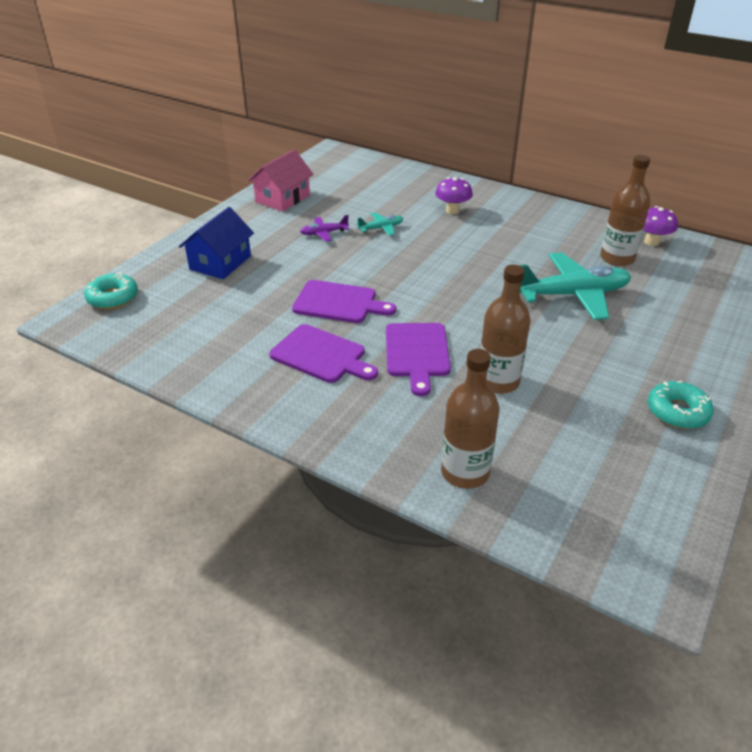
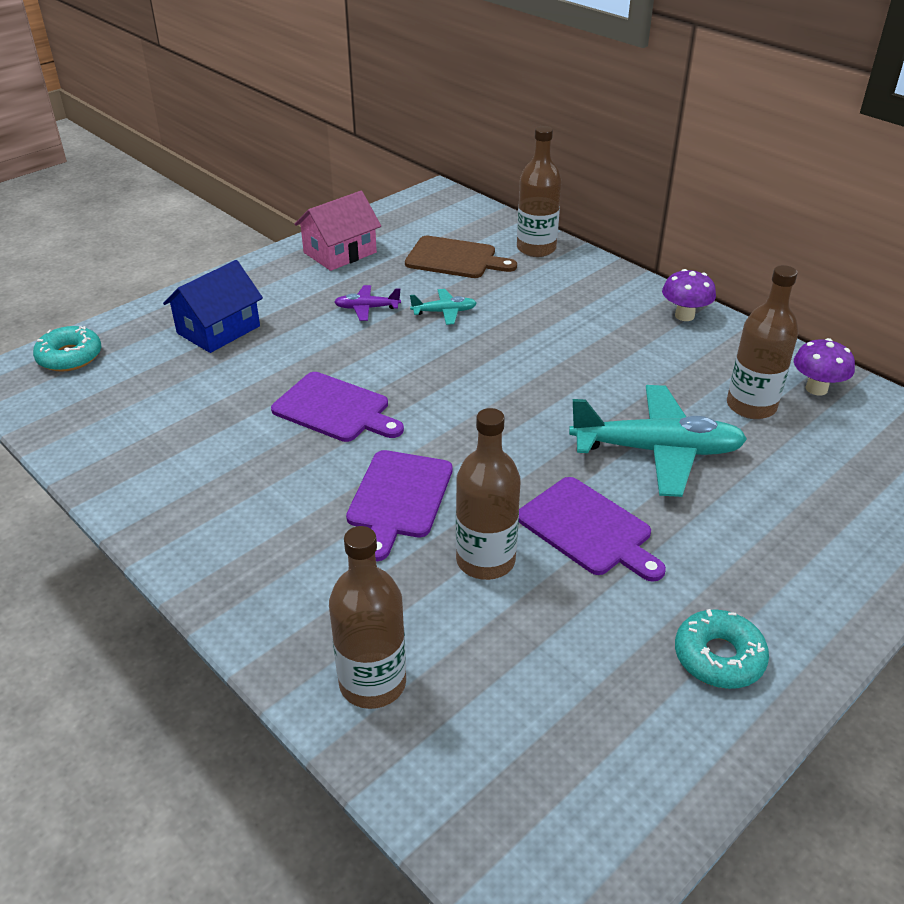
camera: 15 degrees right, 0 degrees up
purple cutting board [269,324,378,383] -> purple cutting board moved to [519,477,666,582]
purple mushroom [435,177,473,214] -> purple mushroom moved to [662,269,716,321]
none -> brown cutting board [405,236,517,278]
none -> brown bottle [517,126,562,257]

